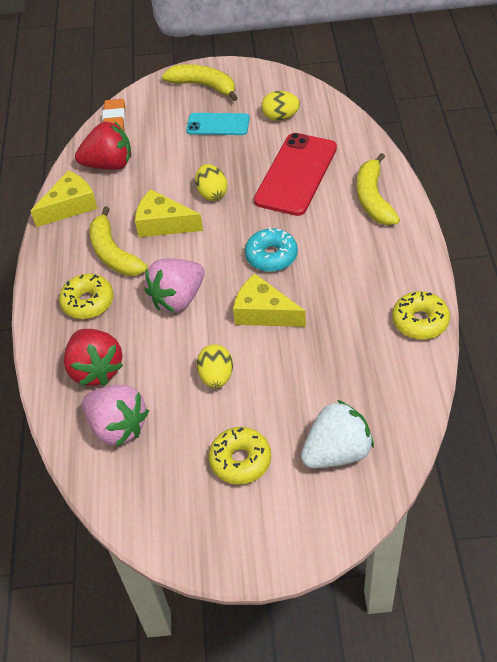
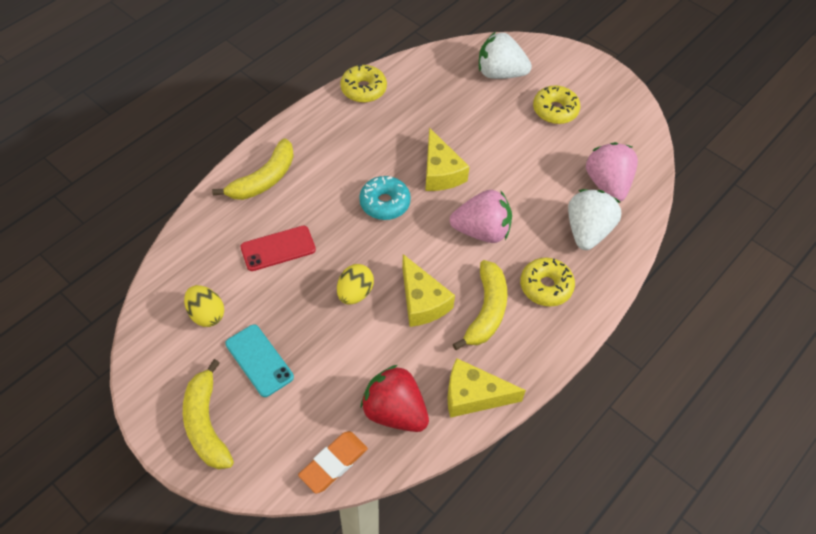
camera: 140 degrees left, 5 degrees up
red strawberry [64,329,123,386] -> white strawberry [568,189,621,250]
yellow egg [196,344,233,388] -> none
red phone [254,133,337,216] -> red phone [241,226,316,271], size x0.60

